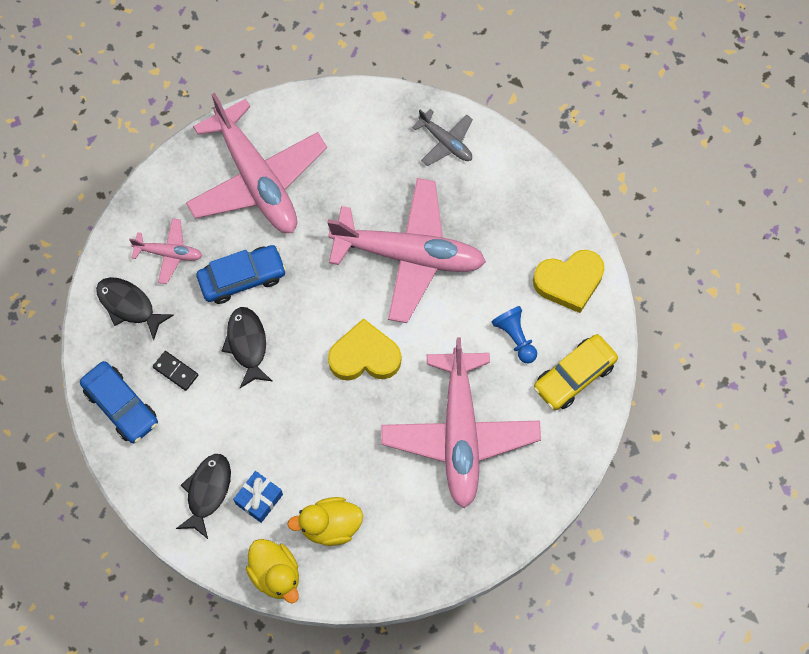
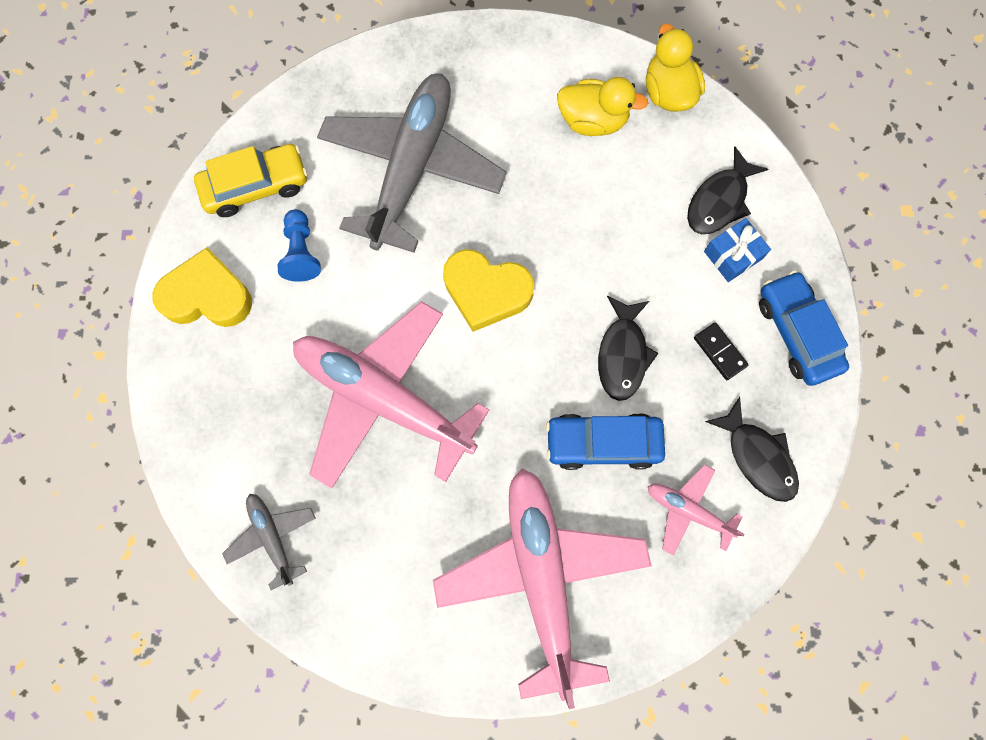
camera: 160 degrees left, 5 degrees up
blue gift [233,471,283,523] -> blue gift moved to [704,218,771,282]
pink plane [381,337,541,508] -> grey plane [317,73,507,253]

